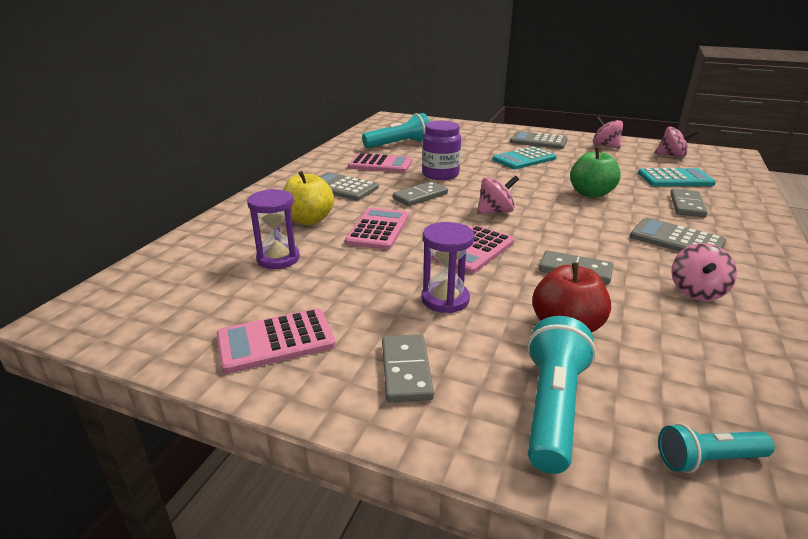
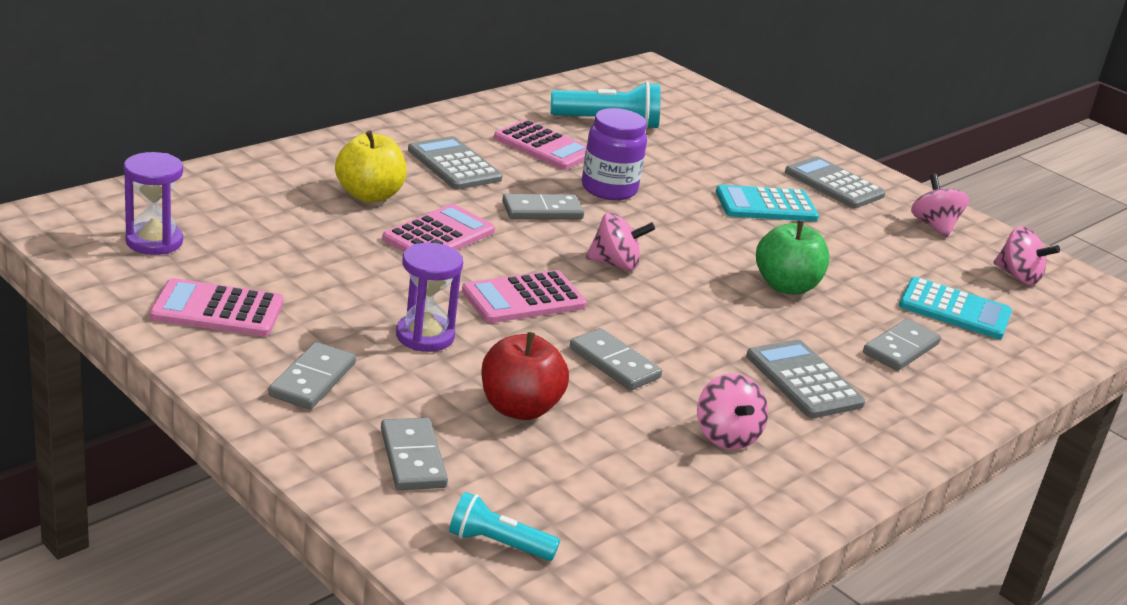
camera: 20 degrees right, 0 degrees up
purple hourglass [247,189,300,269] -> purple hourglass moved to [124,152,183,255]
turquoise flashlight [527,316,596,474] -> grey domino [381,418,448,490]
pink spinning top [671,243,737,301] -> pink spinning top turned 60 degrees counterclockwise [697,373,768,450]

